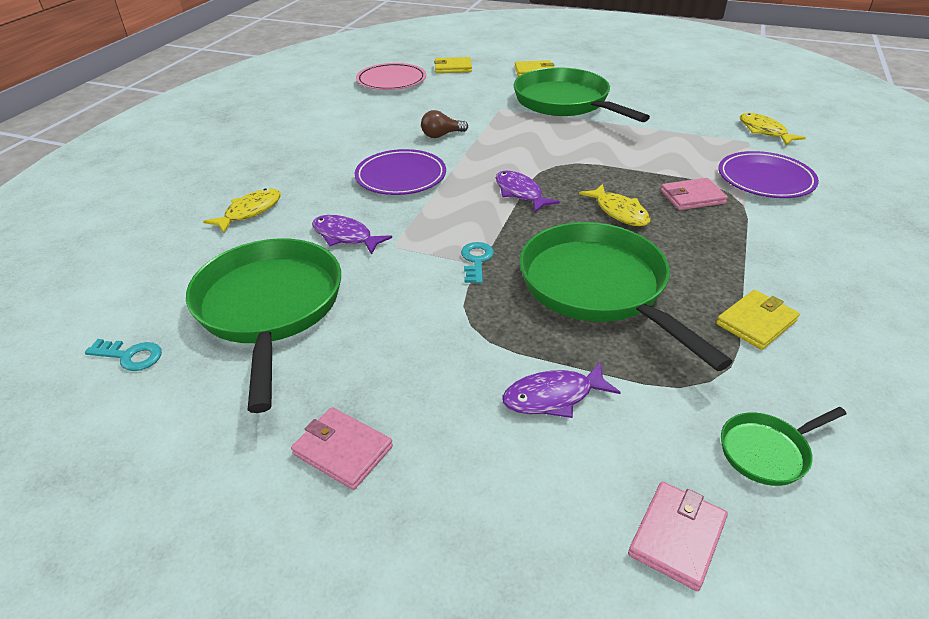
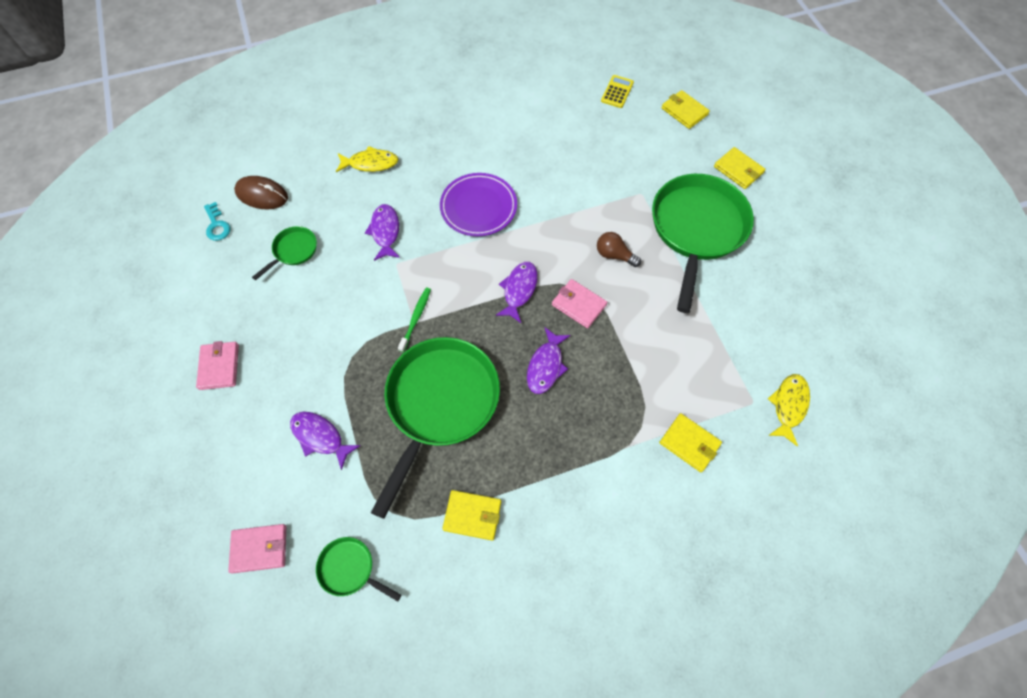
camera: 50 degrees right, 25 degrees up
green pan [186,238,341,413] -> green pan [252,226,317,280], size x0.44
pink plate [356,63,426,90] -> yellow calculator [601,75,634,108]
brown light bulb [421,110,468,138] -> brown light bulb moved to [597,232,641,267]
turquoise key [461,242,494,284] -> green toothbrush [398,288,431,352]
yellow fish [579,184,651,226] -> purple fish [527,328,571,394]
pink wallet [661,178,728,210] -> pink wallet moved to [552,279,607,328]
purple plate [718,151,819,198] -> yellow wallet [659,413,722,472]
none -> brown mouse [234,176,288,209]

